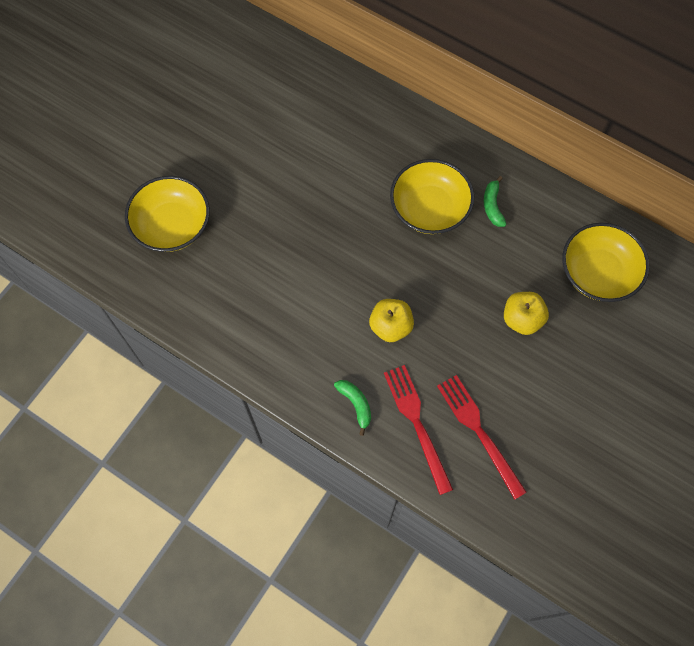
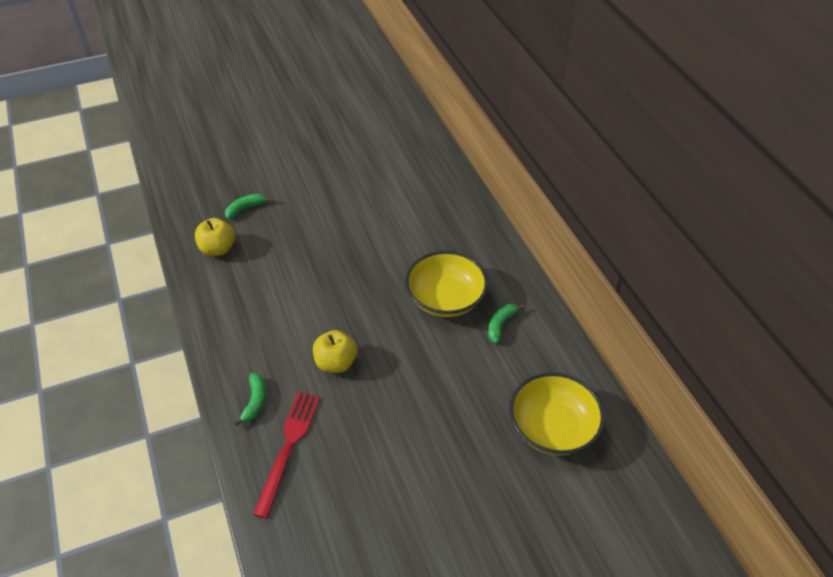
camera: 35 degrees right, 20 degrees down
yellow bowl [125,176,210,252] -> green banana [225,193,273,219]
red fork [437,375,527,500] -> none
yellow apple [504,292,549,335] -> yellow apple moved to [195,218,235,256]

